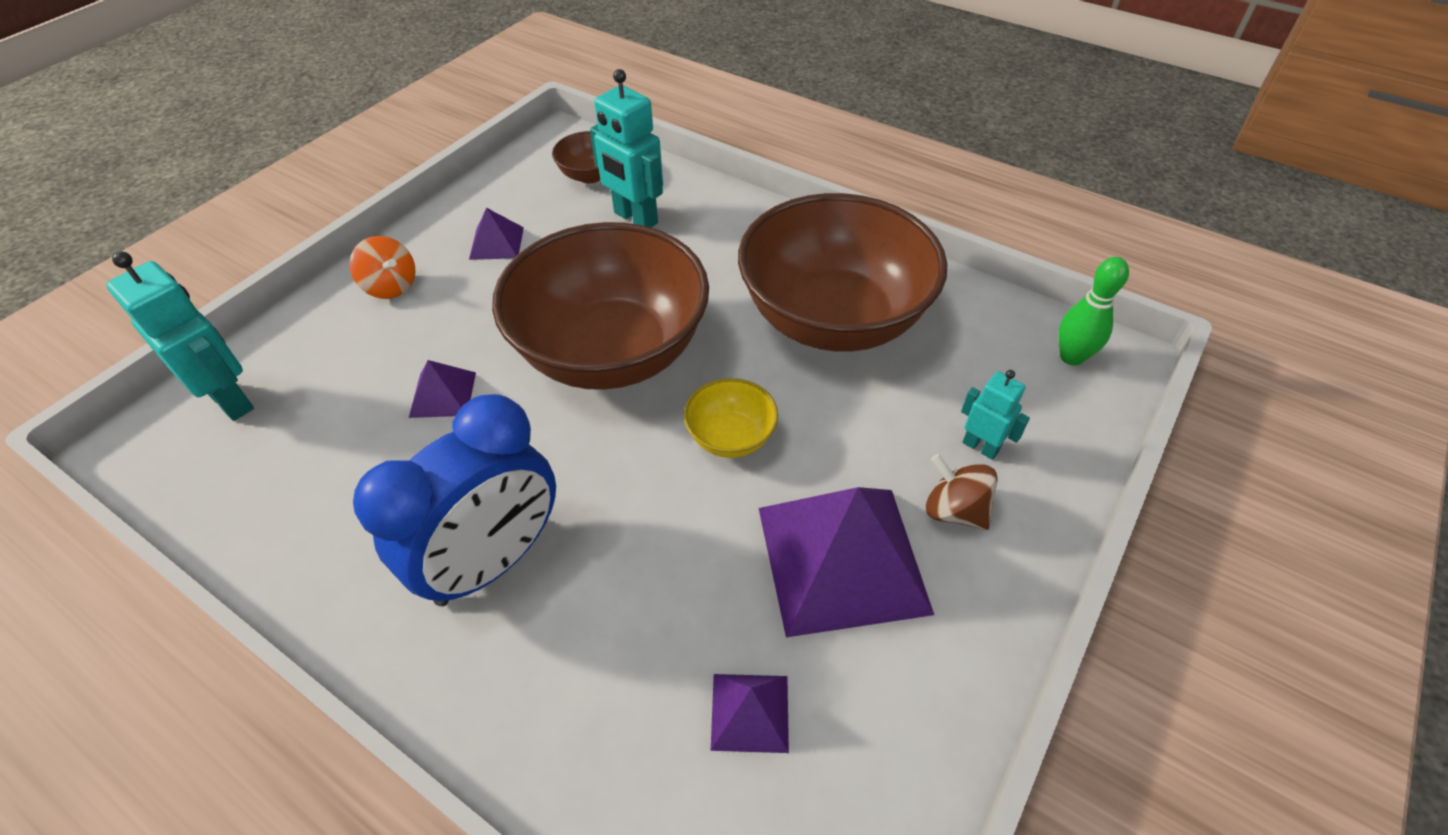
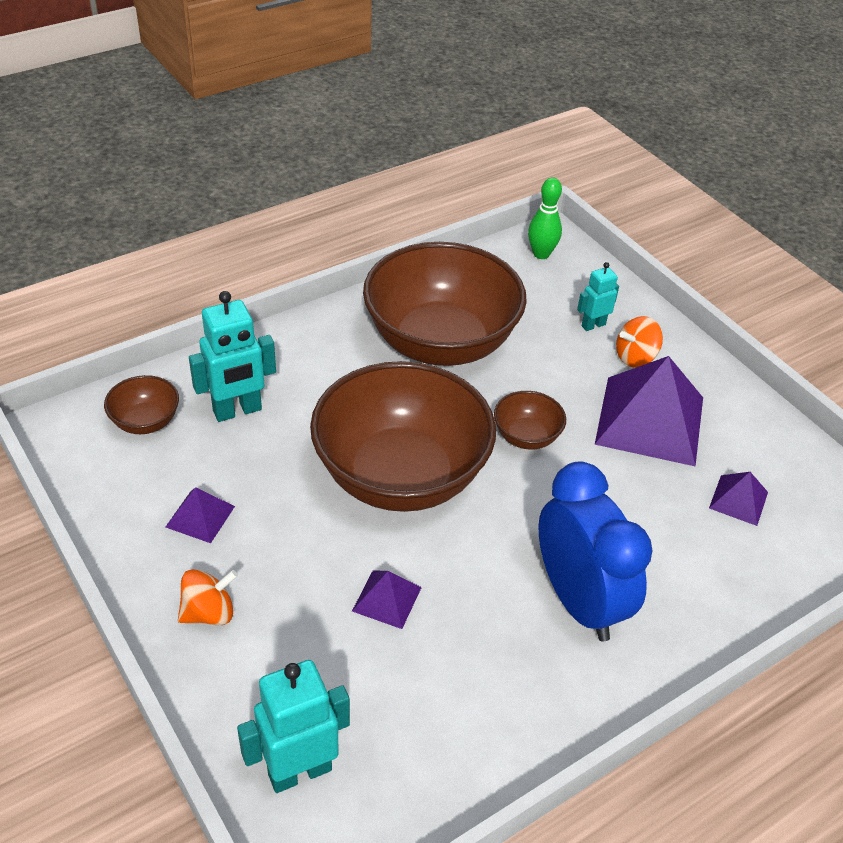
camera: 70 degrees left, 5 degrees down
yellow bowl [684,378,778,458] -> brown bowl [494,391,566,450]
brown spinning top [926,454,998,530] -> orange spinning top [616,316,663,367]

